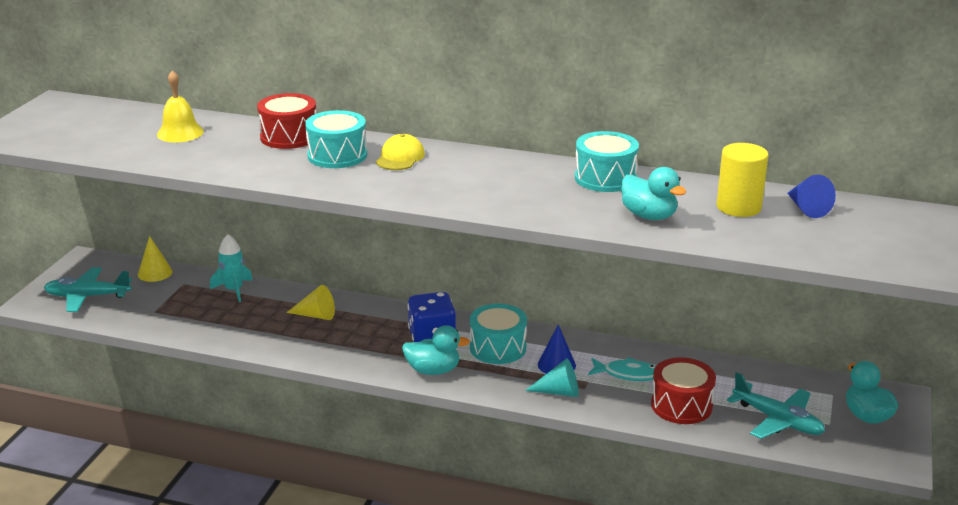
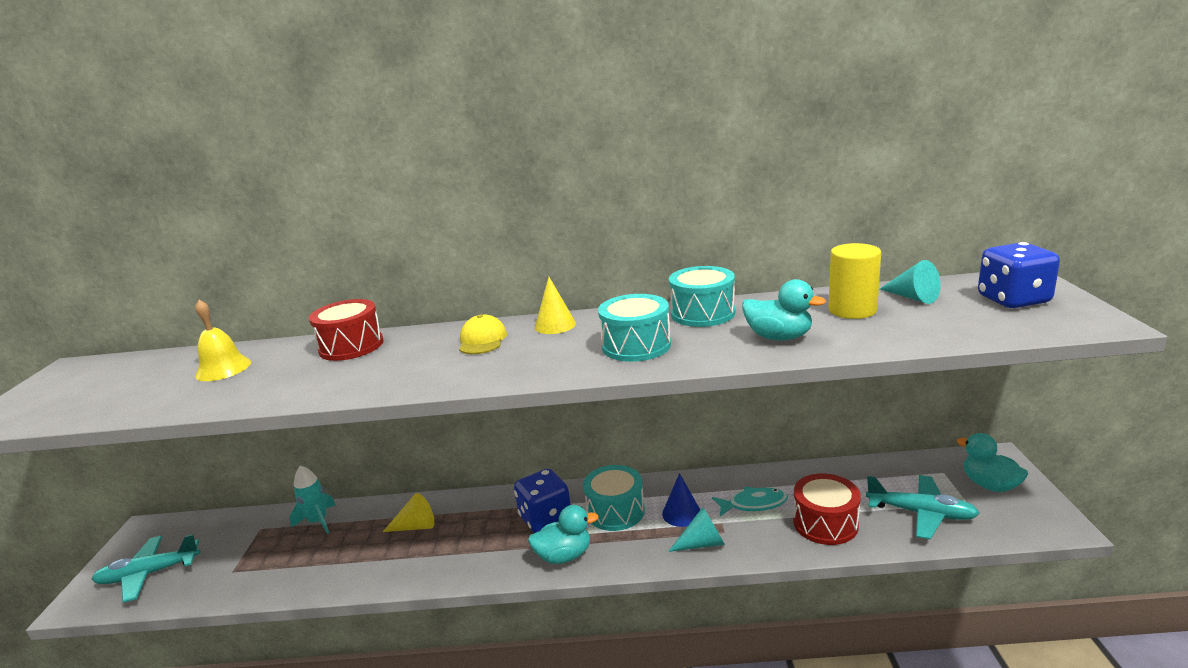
camera: 15 degrees left, 5 degrees down
yellow cone [138,236,172,282] -> yellow cone moved to [535,277,576,334]
turquoise drum [305,110,367,168] -> turquoise drum moved to [598,294,671,362]
blue cone [787,175,836,218] -> turquoise cone [880,260,941,304]
none -> blue dice [978,242,1060,308]

